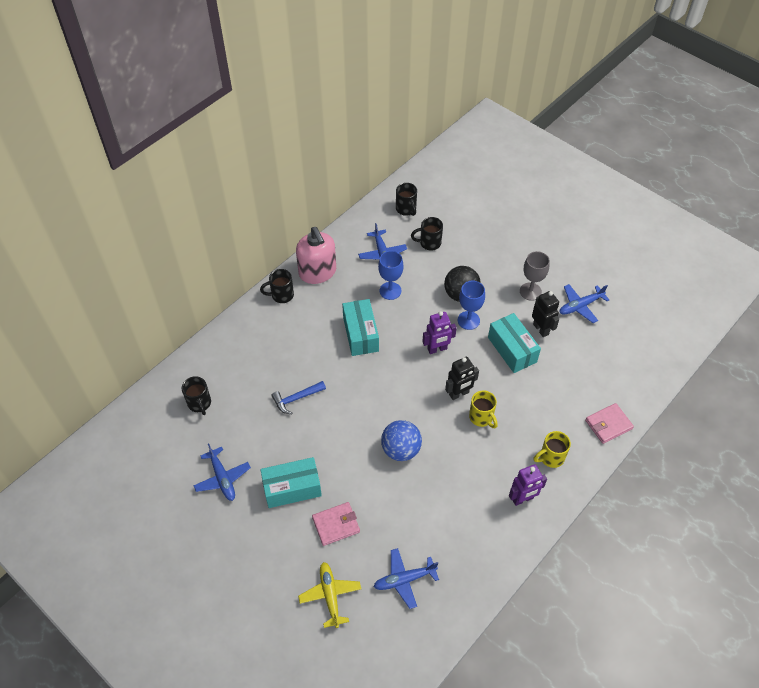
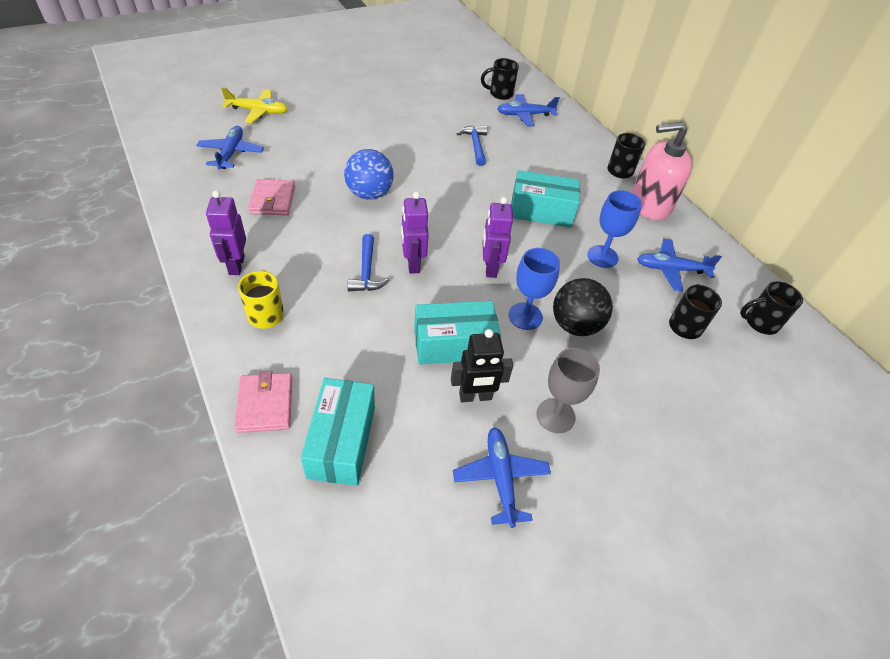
camera: 105 degrees right, 5 degrees down
blue plane [193,444,251,501] -> blue plane moved to [497,94,560,126]
turquoise box [260,457,322,508] -> turquoise box moved to [301,378,375,486]
pink wallet [312,502,360,546] -> pink wallet moved to [248,179,295,216]
black robot [445,357,479,400] -> purple robot [401,192,429,274]
yellow mug [469,390,498,428] -> blue hammer [347,234,389,291]

